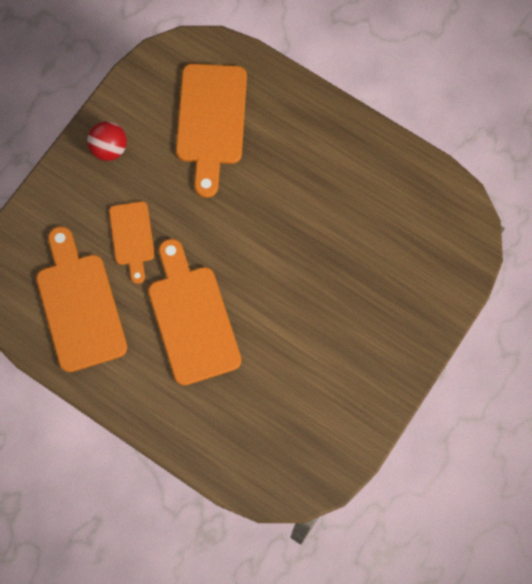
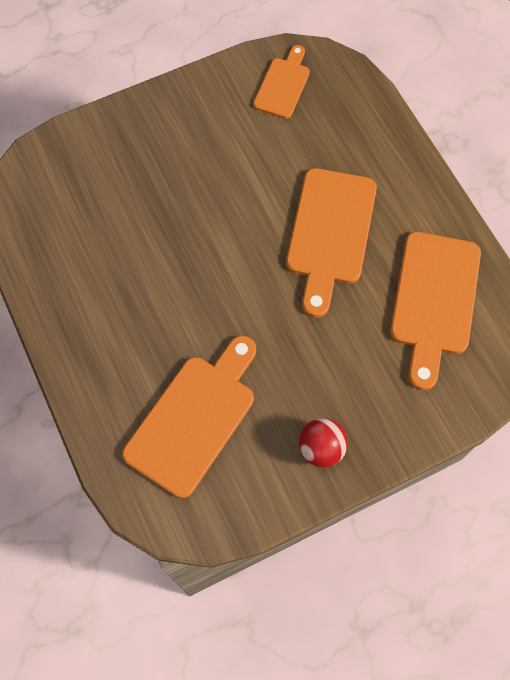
camera: 150 degrees left, 5 degrees down
orange cutting board [109,201,155,284] -> orange cutting board moved to [253,45,310,119]

